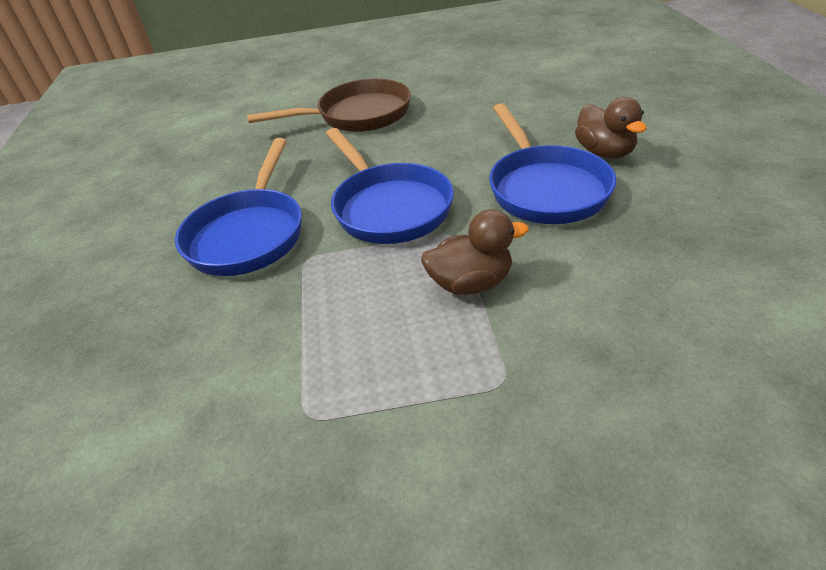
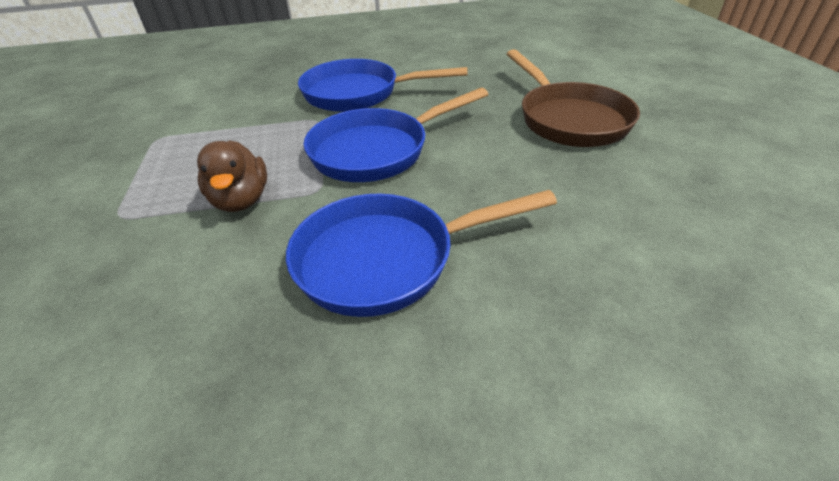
camera: 85 degrees right, 0 degrees up
brown duck [575,97,647,159] -> none

